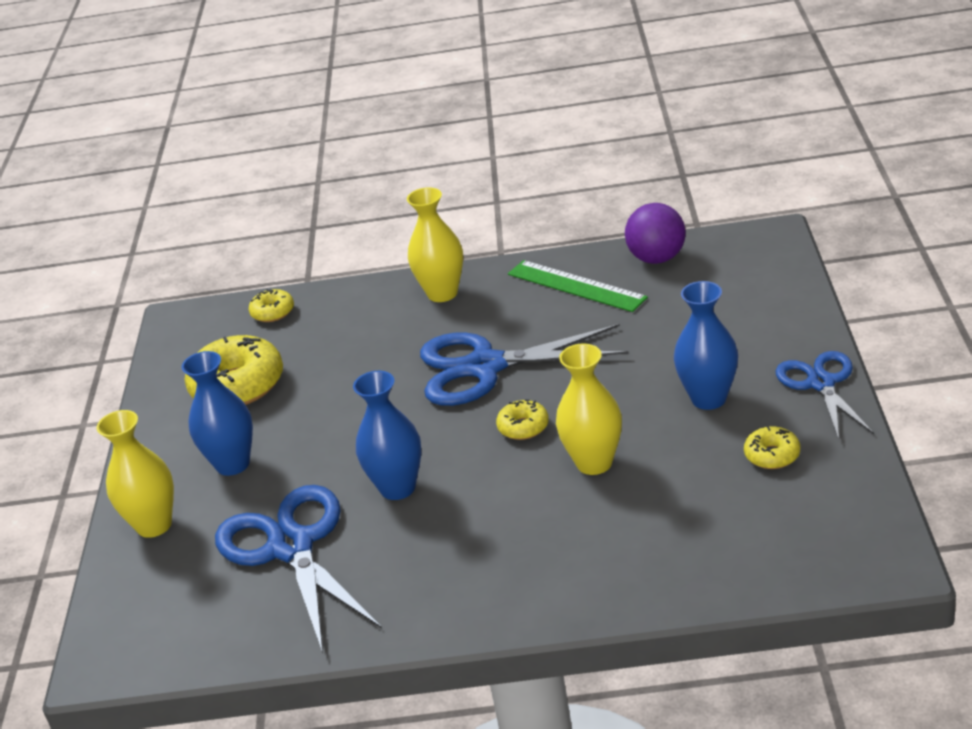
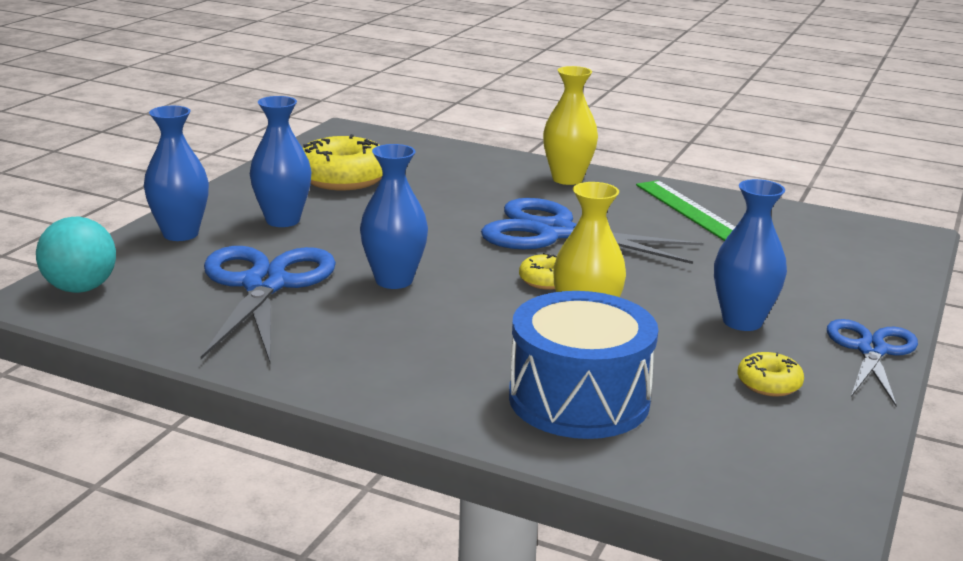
camera: 20 degrees right, 10 degrees down
yellow vase [96,410,174,538] -> blue vase [144,106,209,241]
yellow donut [249,289,294,322] -> none
purple ball [625,203,686,264] -> none
none -> turquoise ball [36,217,116,293]
none -> blue drum [509,291,658,439]

